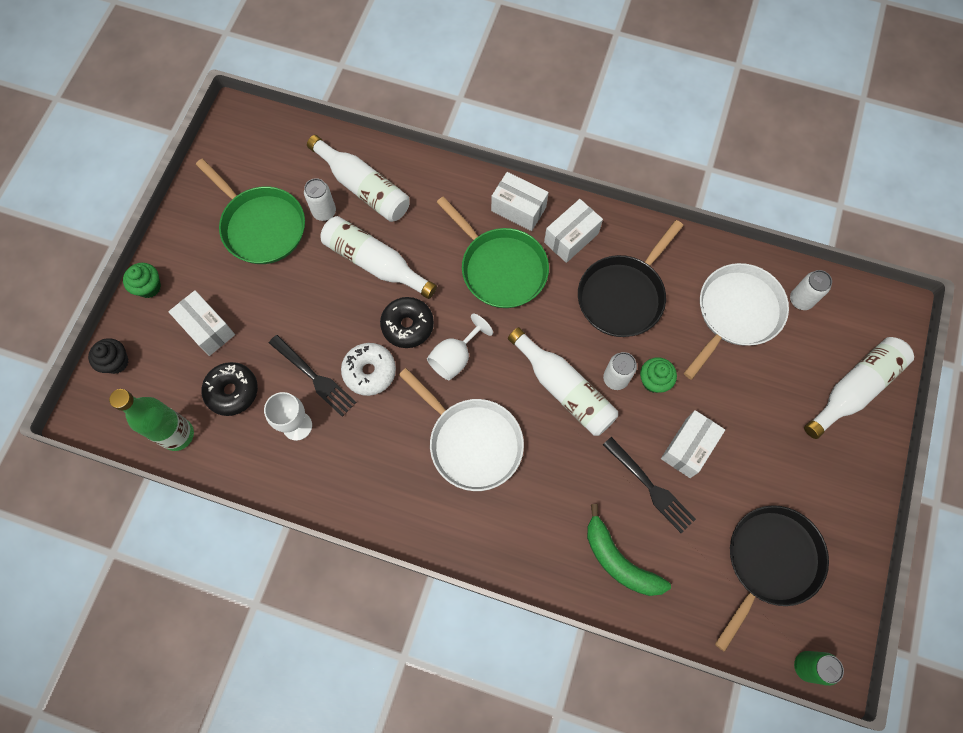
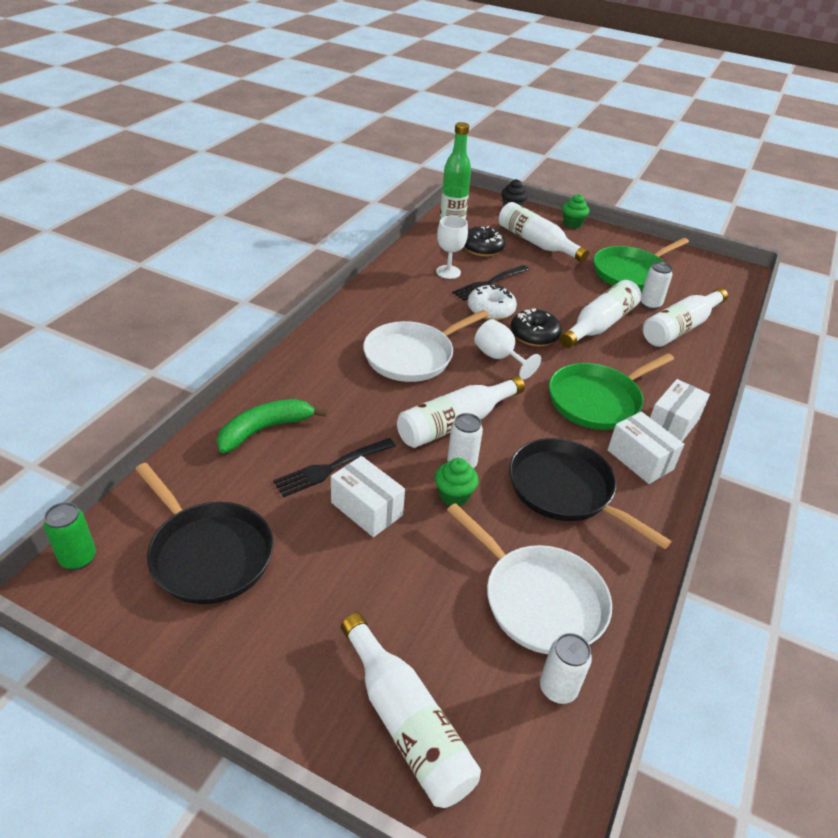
camera: 95 degrees right, 30 degrees down
white box [168,290,235,356] -> white bottle [499,202,589,262]

